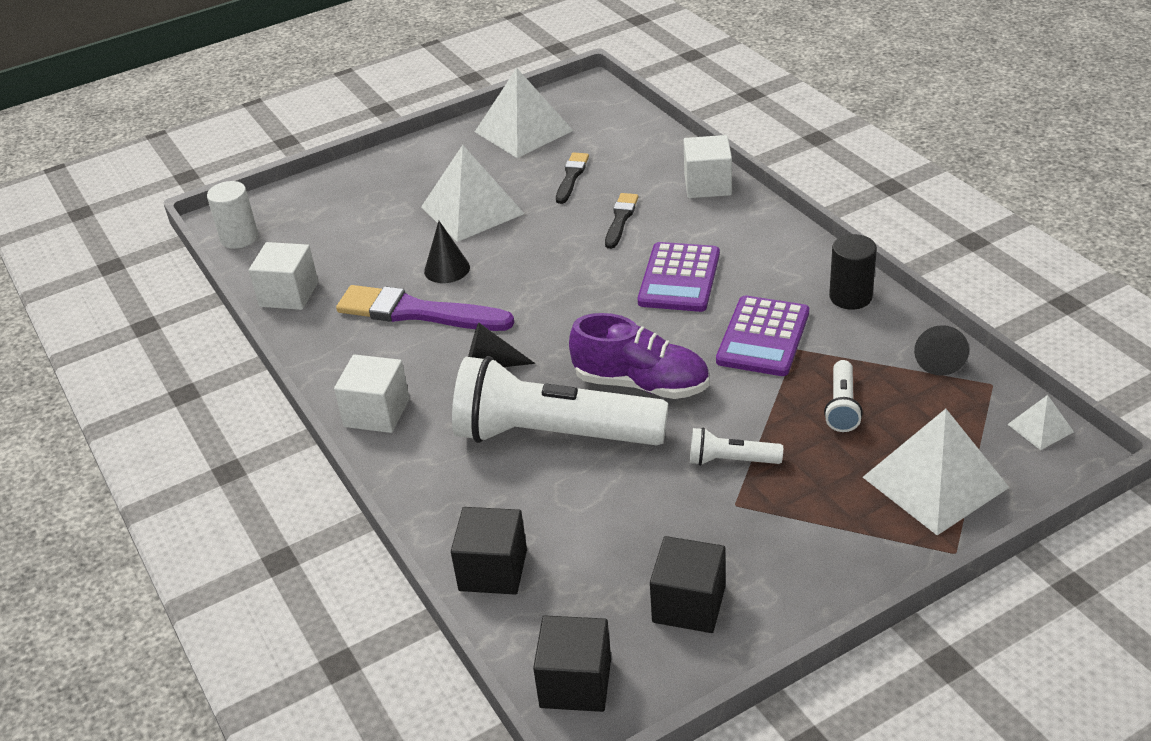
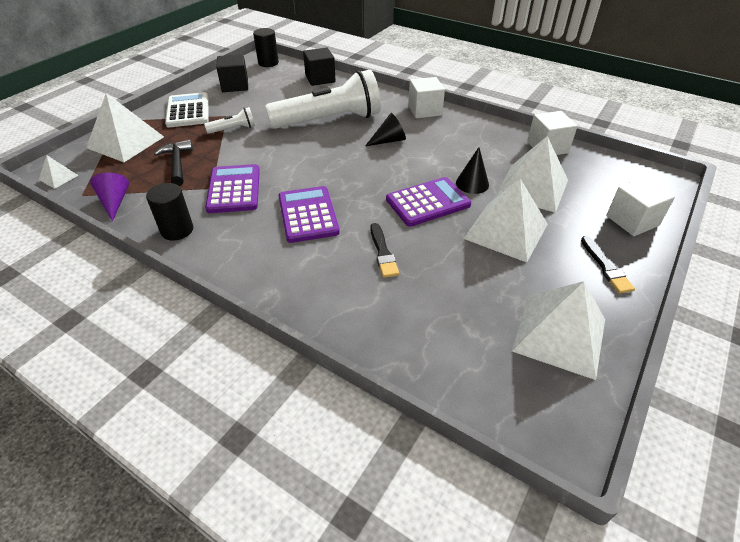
camera: 150 degrees right, 5 degrees up
white cylinder [207,181,258,249] -> none
purple brush [336,285,514,331] -> none
black cube [533,616,611,712] -> black cylinder [253,28,279,67]
black brush [556,153,589,204] -> black brush moved to [581,236,635,294]
purple shoe [569,313,710,399] -> none
white cube [684,135,732,198] -> white cube moved to [606,177,675,236]
white flashlight [824,360,863,432] -> black hammer [154,139,193,186]
black cone [914,325,969,376] -> purple cone [90,173,129,221]
none -> white calculator [165,92,208,128]
none -> purple calculator [386,177,471,227]
none -> white pyramid [495,136,568,213]

